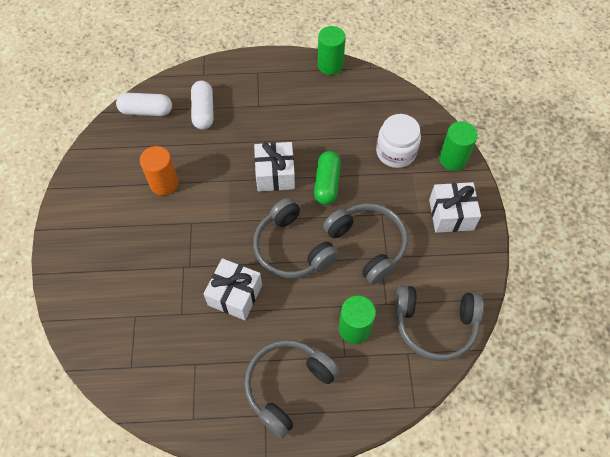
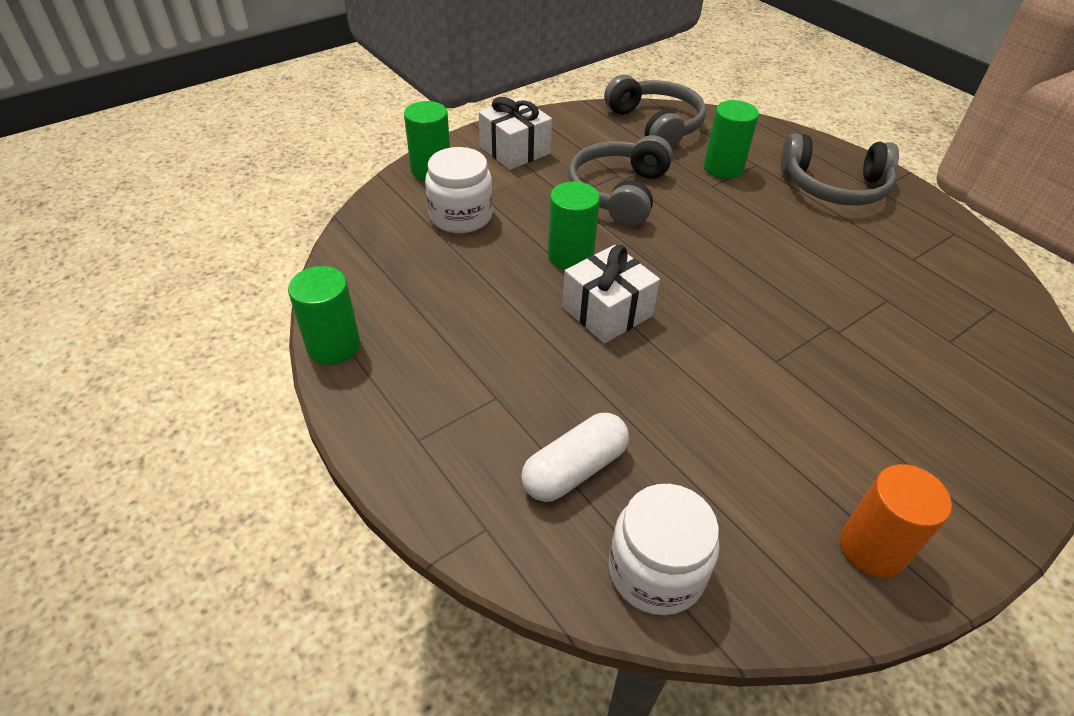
camera: 125 degrees left, 15 degrees down
white capsule [116,93,172,116] -> white jar [609,484,720,615]
orange cylinder [140,146,179,195] -> orange cylinder moved to [840,464,952,578]
white gift [204,258,262,320] -> none
grey headphones [253,198,338,279] -> none
green capsule [314,151,341,205] -> green cylinder [548,182,600,270]

